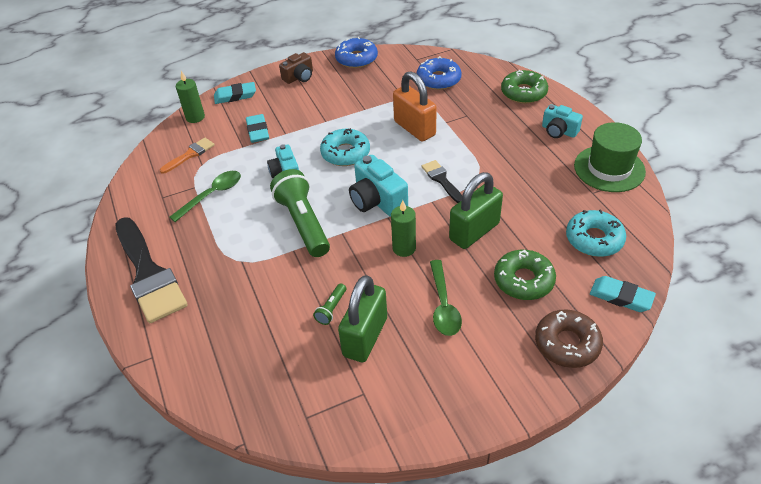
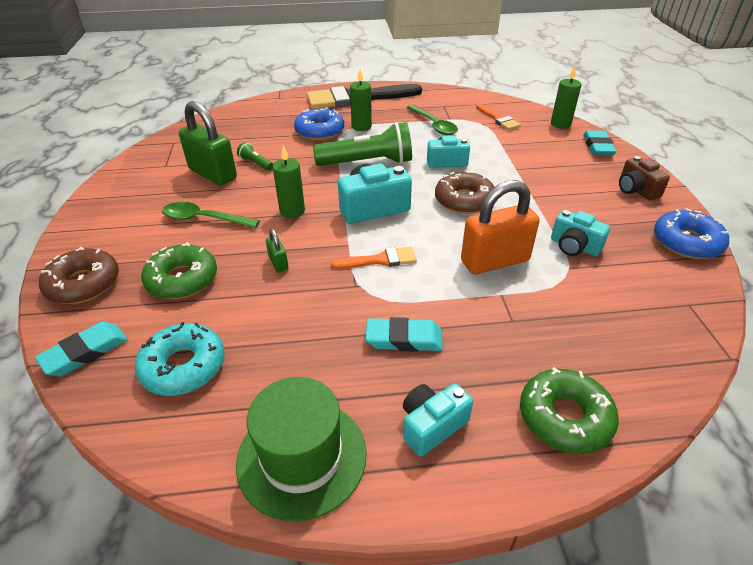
camera: 105 degrees right, 5 degrees down
turquoise eraser [246,114,269,143] -> turquoise eraser moved to [365,317,443,352]
turquoise donut [320,128,370,166] -> brown donut [435,171,494,214]
blue donut [417,56,462,90] -> blue donut moved to [294,107,344,140]
black brush [422,160,462,203] -> orange brush [331,247,417,269]
green padlock [449,172,503,249] -> green padlock [266,229,289,273], size x0.45
none -> green candle [350,69,372,131]
none -> turquoise camera [551,210,610,256]

